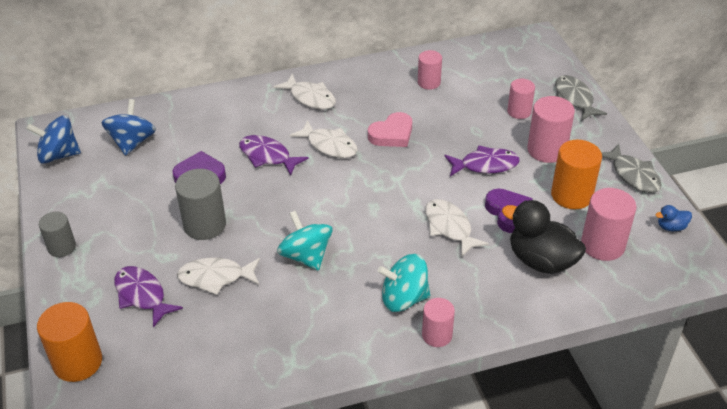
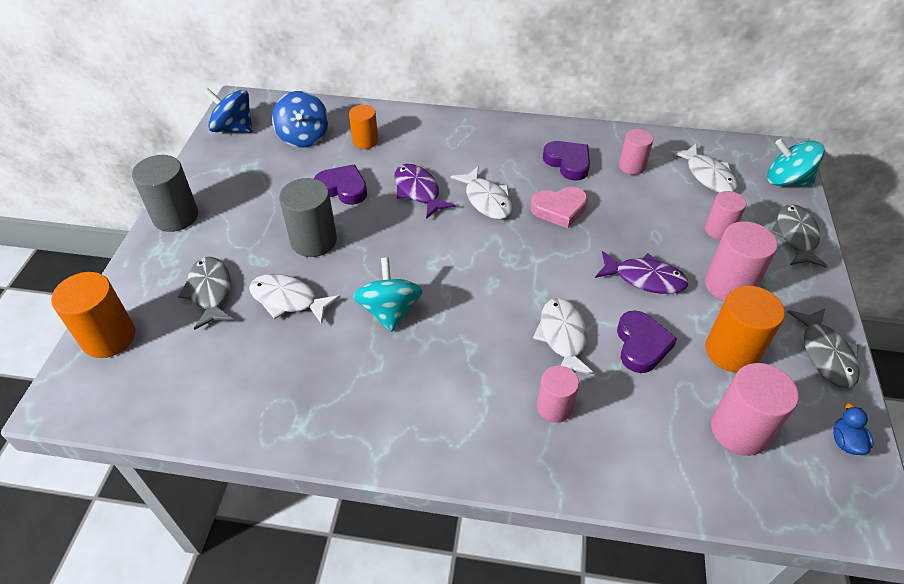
camera: 25 degrees right, 5 degrees up
grey cylinder [39,212,76,257] -> grey cylinder [132,155,198,232], size x1.57
blue spinning top [101,99,156,156] -> blue spinning top turned 135 degrees clockwise [272,91,328,147]
purple fish [114,266,183,328] -> grey fish [178,257,234,330]
white fish [274,74,336,109] -> white fish moved to [670,143,738,193]
turquoise spinning top [378,254,430,312] -> turquoise spinning top moved to [767,139,825,186]
pink cylinder [422,298,455,347] -> pink cylinder moved to [537,366,579,423]
black duck [502,200,586,274] -> none
blue duck [655,205,692,231] -> blue duck turned 75 degrees clockwise [833,403,874,455]
none -> orange cylinder [349,105,378,149]
none -> purple heart [543,141,590,181]

